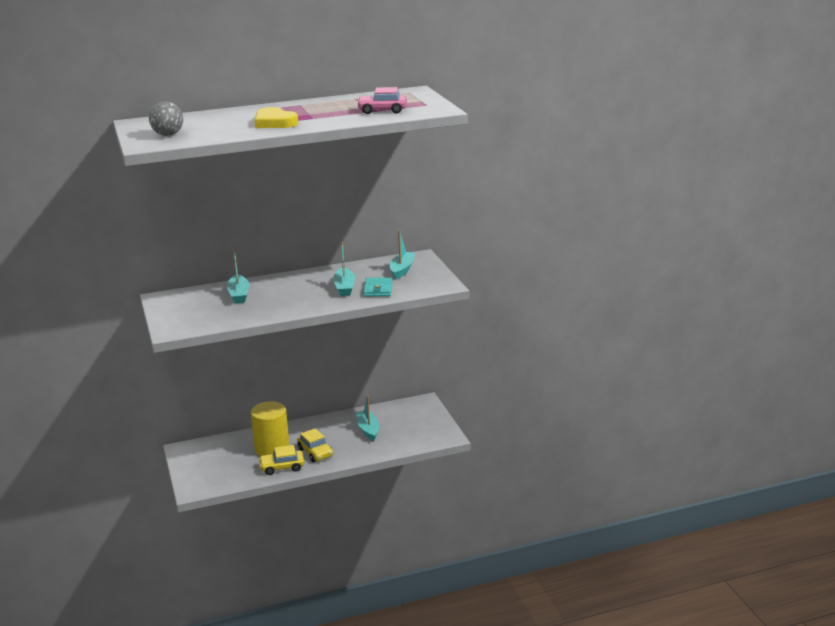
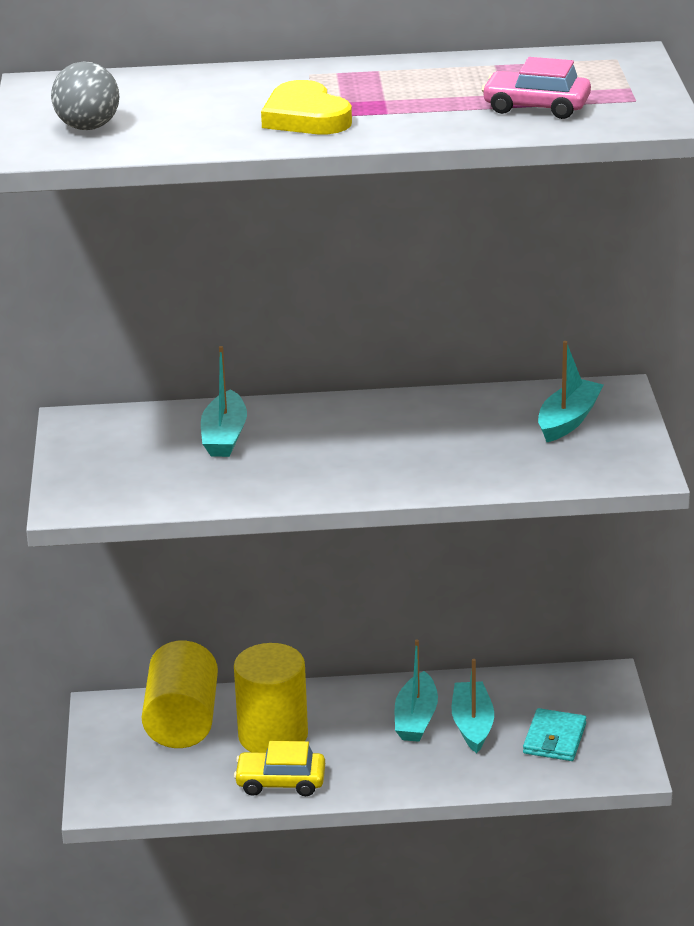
camera: 15 degrees right, 5 degrees up
yellow car [297,428,333,462] -> none
turquoise boat [333,242,355,296] -> turquoise boat moved to [395,640,438,742]
turquoise wallet [363,277,393,296] -> turquoise wallet moved to [523,708,586,761]
none -> yellow cylinder [142,640,218,748]

